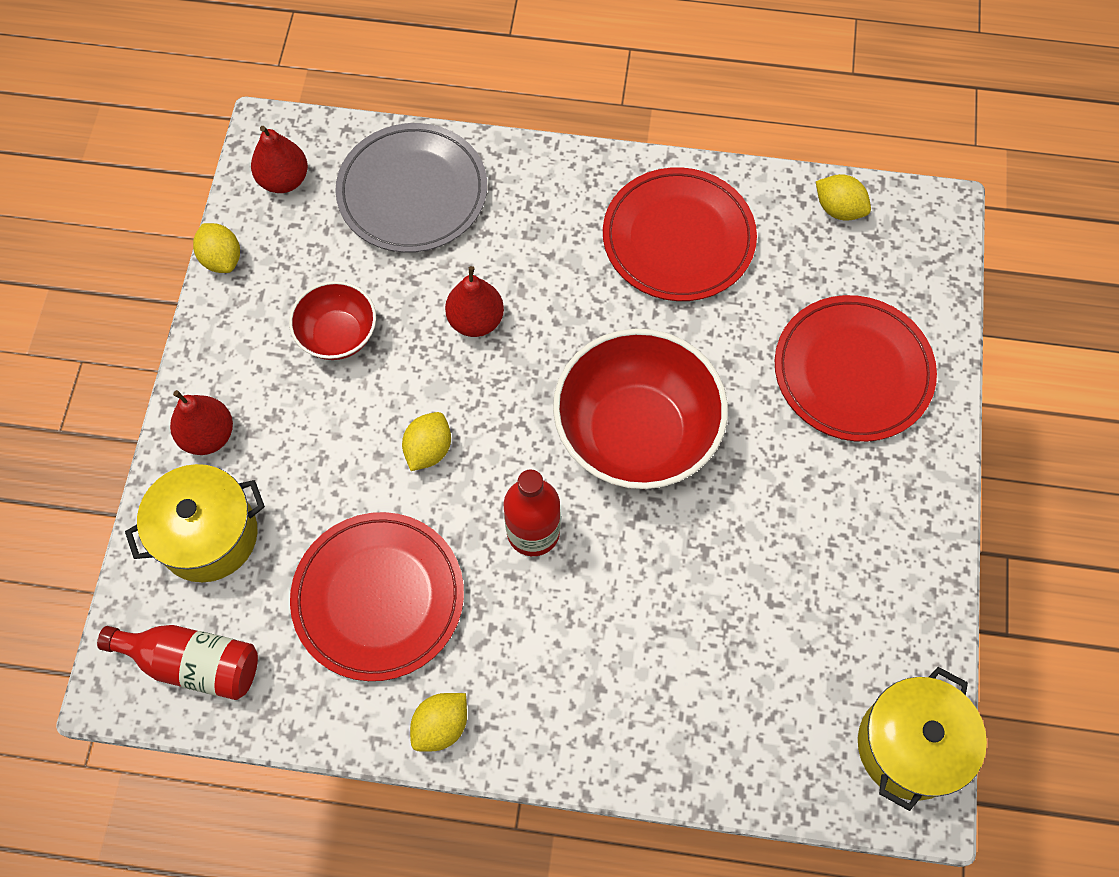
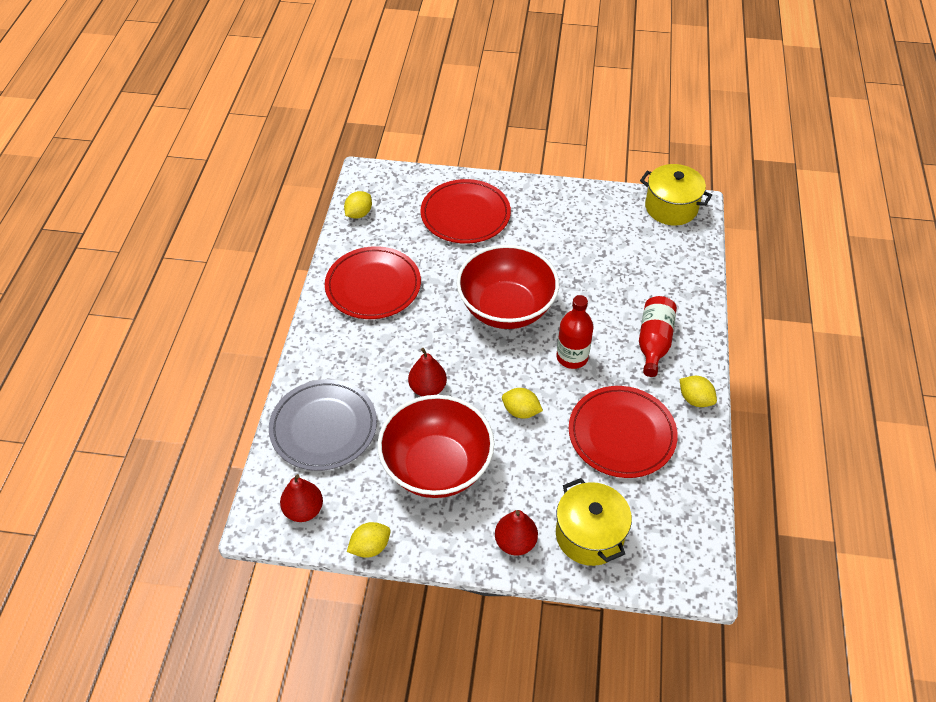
camera: 90 degrees left, 15 degrees down
red bottle [97,625,258,700] -> red bottle moved to [639,296,677,377]
red bowl [289,281,376,360] -> red bowl [377,395,494,498], size x1.90

